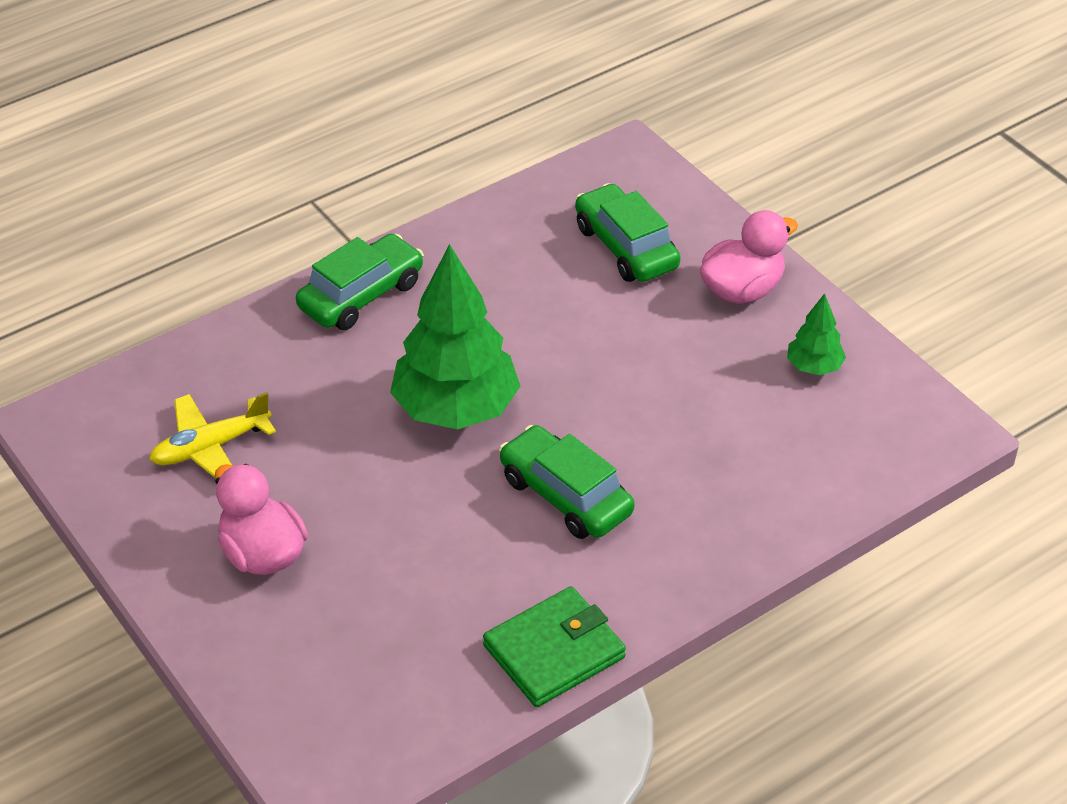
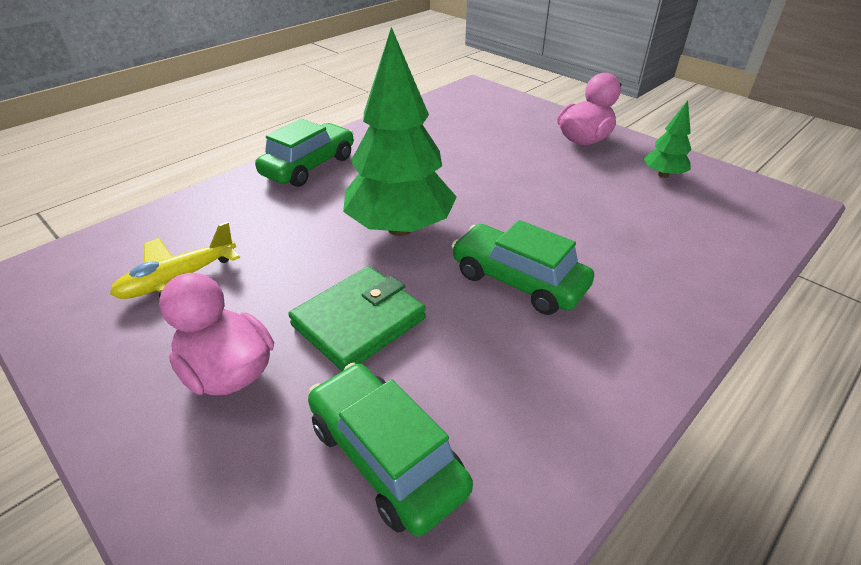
camera: 10 degrees left, 5 degrees down
green wallet [483,586,626,707] -> green wallet moved to [288,266,426,371]
green car [575,183,680,282] -> green car moved to [308,363,473,537]

